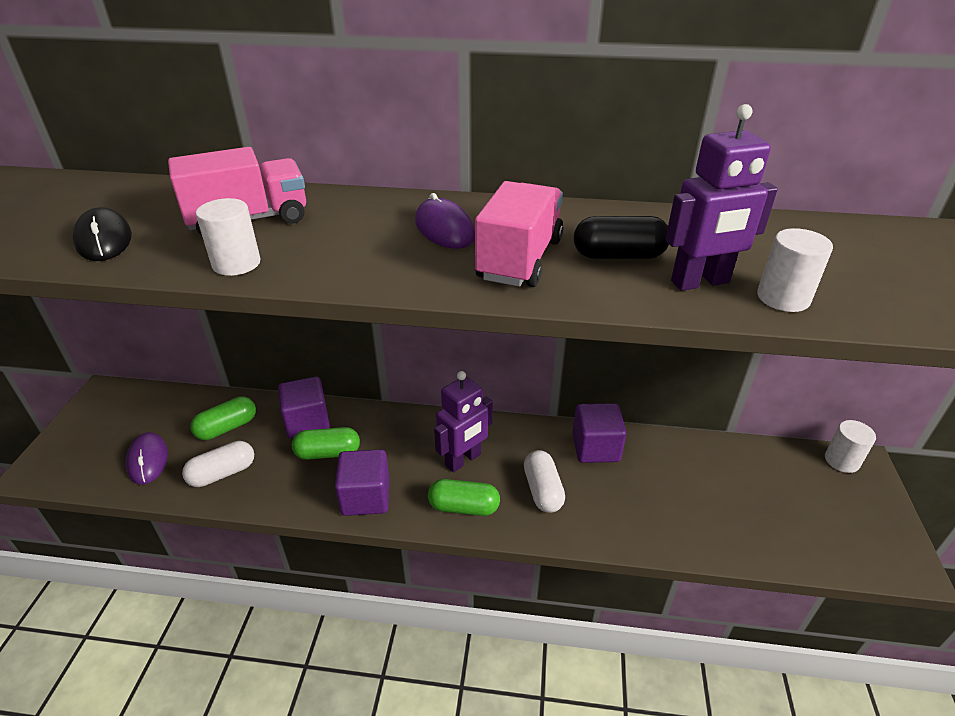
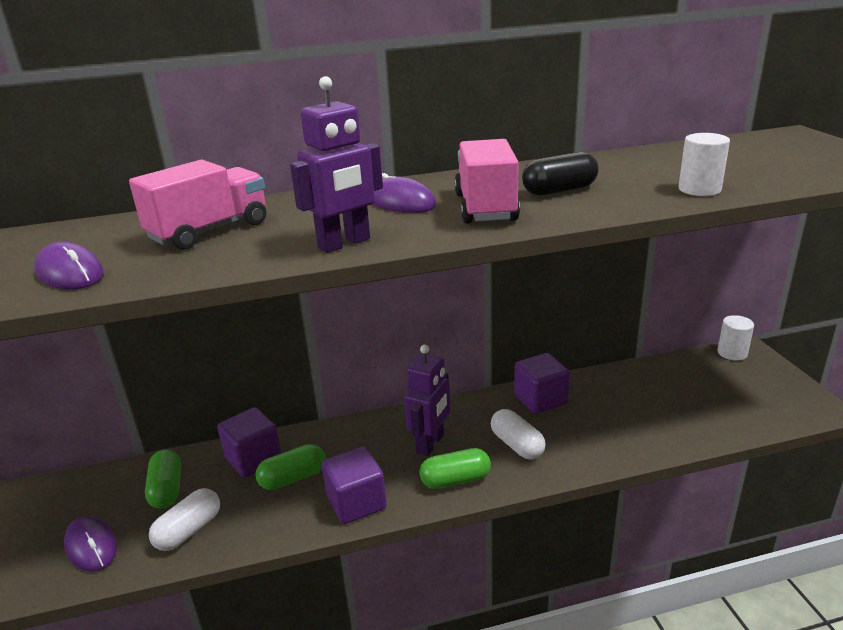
camera: 20 degrees left, 10 degrees down
black mouse [73,207,132,261] -> purple mouse [34,241,104,289]
green capsule [190,396,256,440] -> green capsule turned 45 degrees counterclockwise [145,449,181,508]
white cylinder [196,198,261,276] -> none
purple robot [665,104,778,291] -> purple robot moved to [290,76,383,253]

